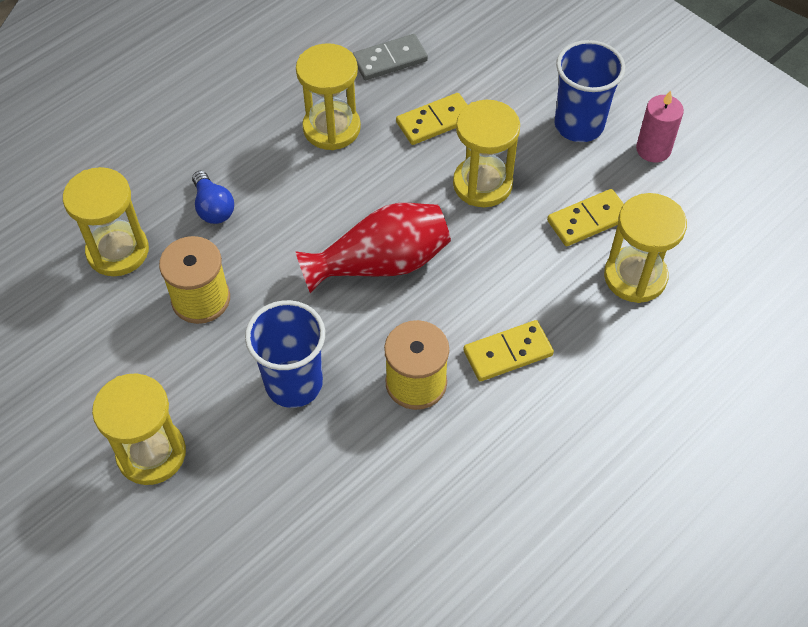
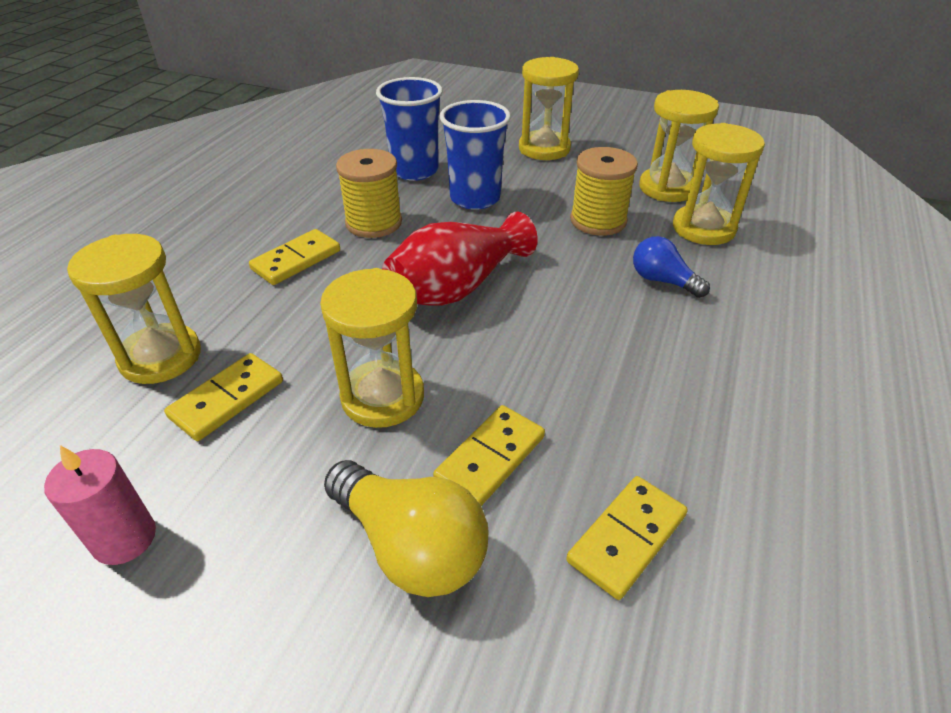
camera: 155 degrees right, 15 degrees down
yellow hourglass [296,43,361,150] -> yellow hourglass moved to [639,90,719,202]
grey domino [353,34,428,80] -> yellow domino [566,476,688,600]
blue cup [555,40,625,142] -> blue cup moved to [376,77,443,181]
none -> yellow light bulb [324,460,489,597]

